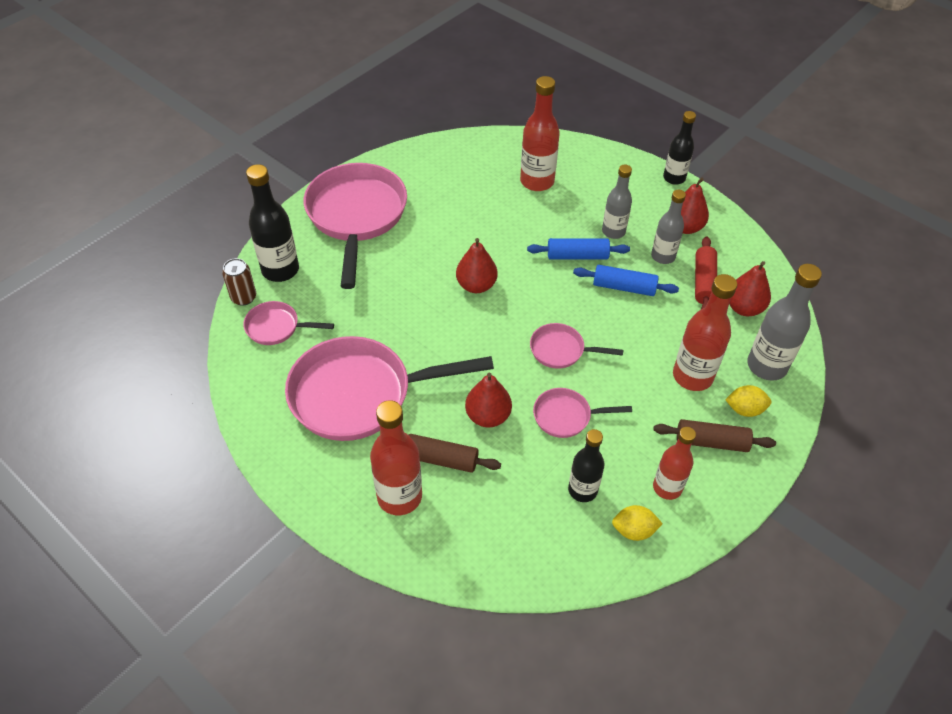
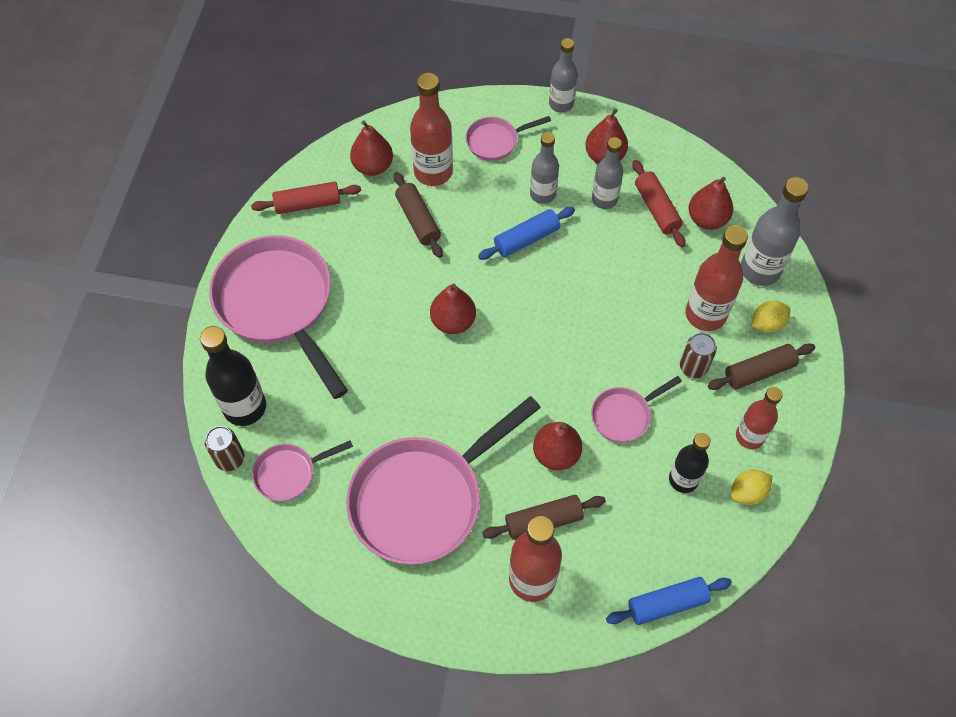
camera: 30 degrees left, 10 degrees up
pink pan [530,323,623,369] -> pink pan moved to [465,116,551,161]
blue rolling pin [573,265,679,296] -> blue rolling pin moved to [606,577,732,625]
black bottle [663,111,696,185] -> grey bottle [549,38,577,113]
none -> red rolling pin [251,182,361,214]
none -> red pear [350,120,393,176]
none -> brown rolling pin [394,172,443,258]
none -> brown can [680,333,717,378]

